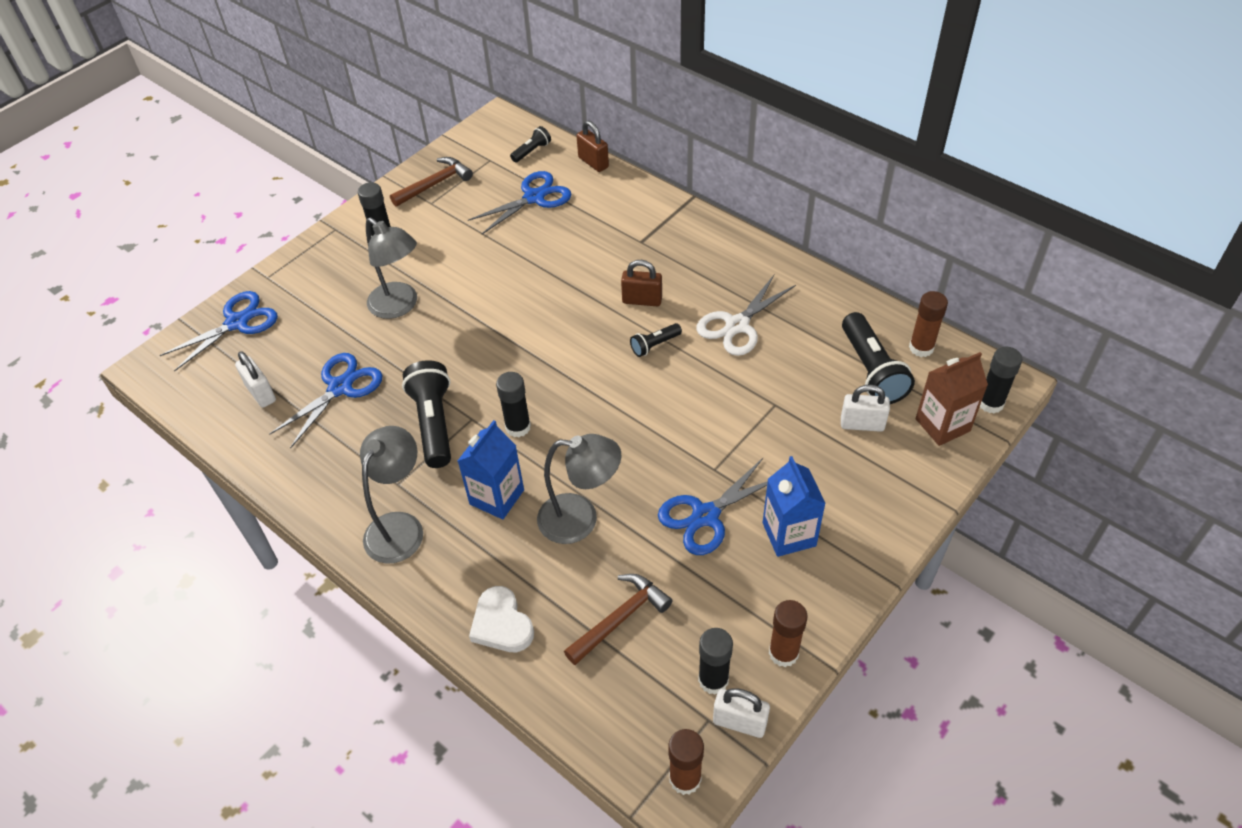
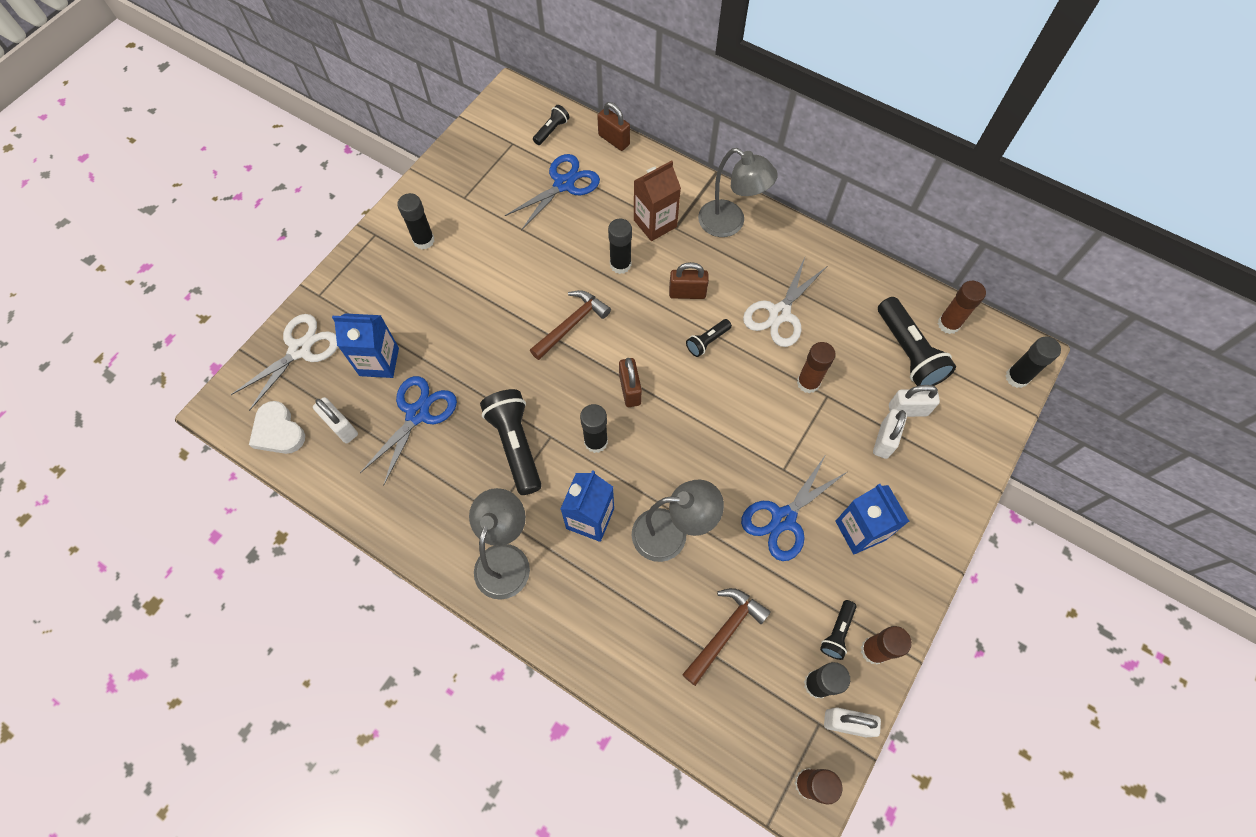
camera: 10 degrees left, 15 degrees up
blue scissors [160,291,278,372] -> white scissors [231,314,338,411]
grey lamp [366,218,417,319] -> grey lamp moved to [698,148,778,237]
brown hammer [390,157,473,207] -> brown hammer moved to [530,290,611,360]
white heart [469,586,534,652] -> white heart moved to [249,401,305,454]
brown carton [915,352,988,446] -> brown carton moved to [634,160,681,241]
none -> blue carton [332,313,399,378]
none -> black glue stick [608,219,632,274]
none -> brown padlock [619,358,642,407]
none -> brown glue stick [797,342,836,393]
none -> black flashlight [820,600,856,660]
none -> white padlock [873,409,907,459]

